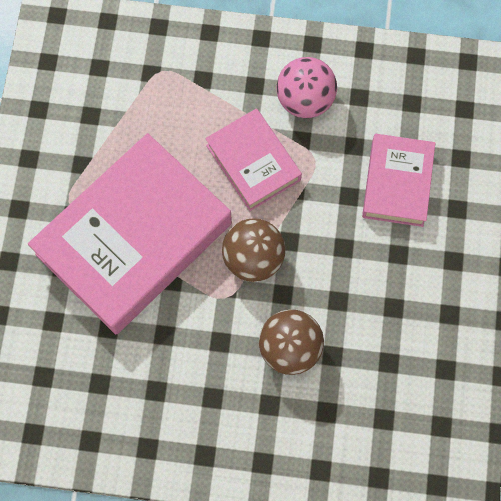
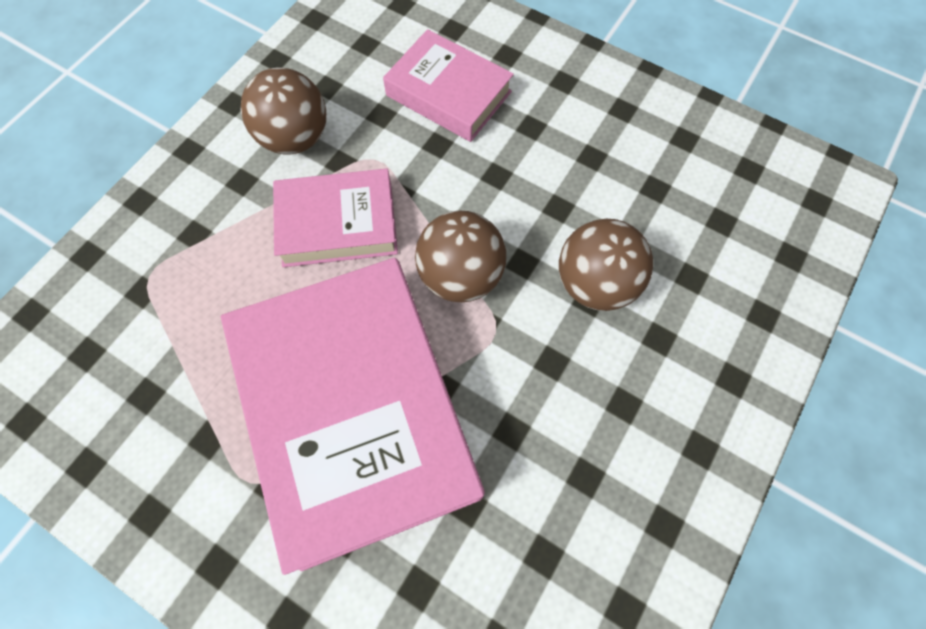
camera: 65 degrees left, 5 degrees down
pink ball [276,57,337,118] -> brown ball [241,67,326,154]

